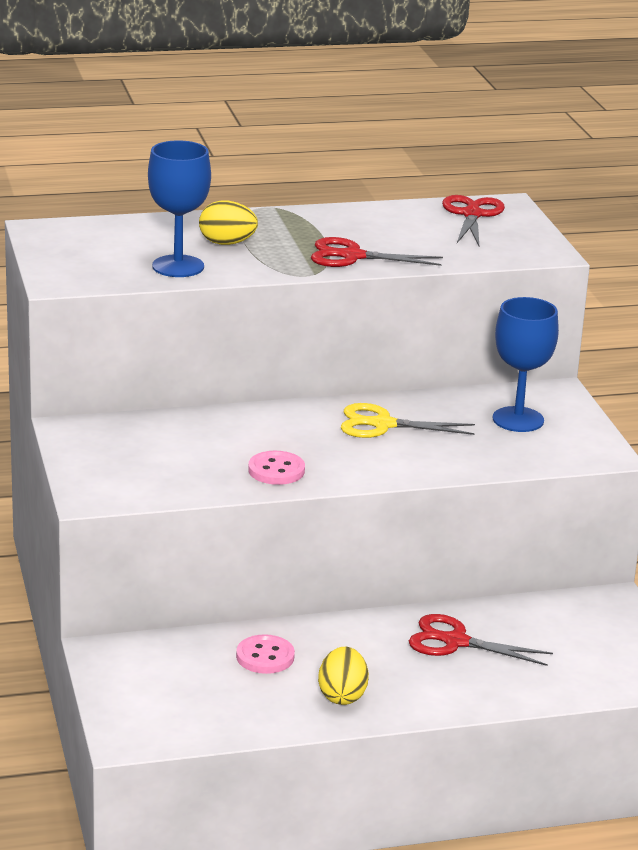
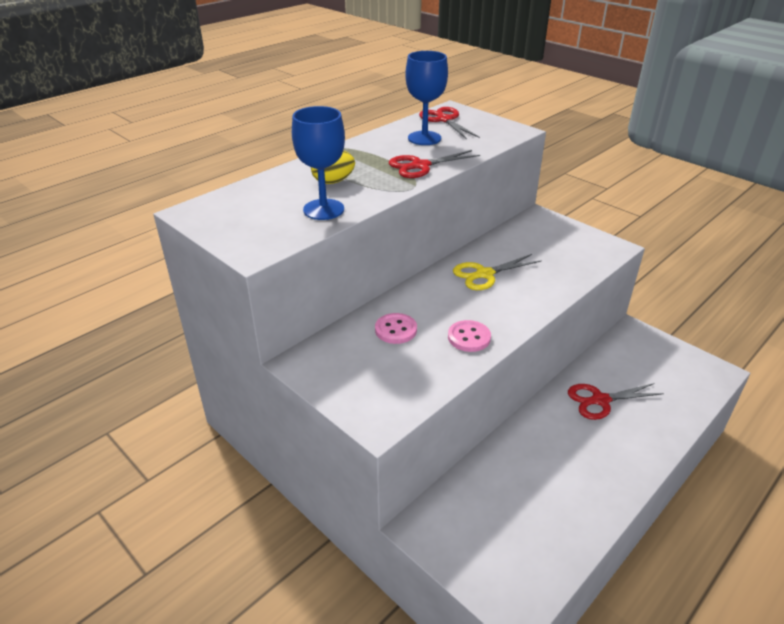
camera: 30 degrees left, 10 degrees up
pink button [236,634,295,674] -> pink button moved to [375,313,417,344]
yellow egg [318,647,369,705] -> none
blue goblet [493,297,559,432] -> blue goblet moved to [405,51,448,145]

